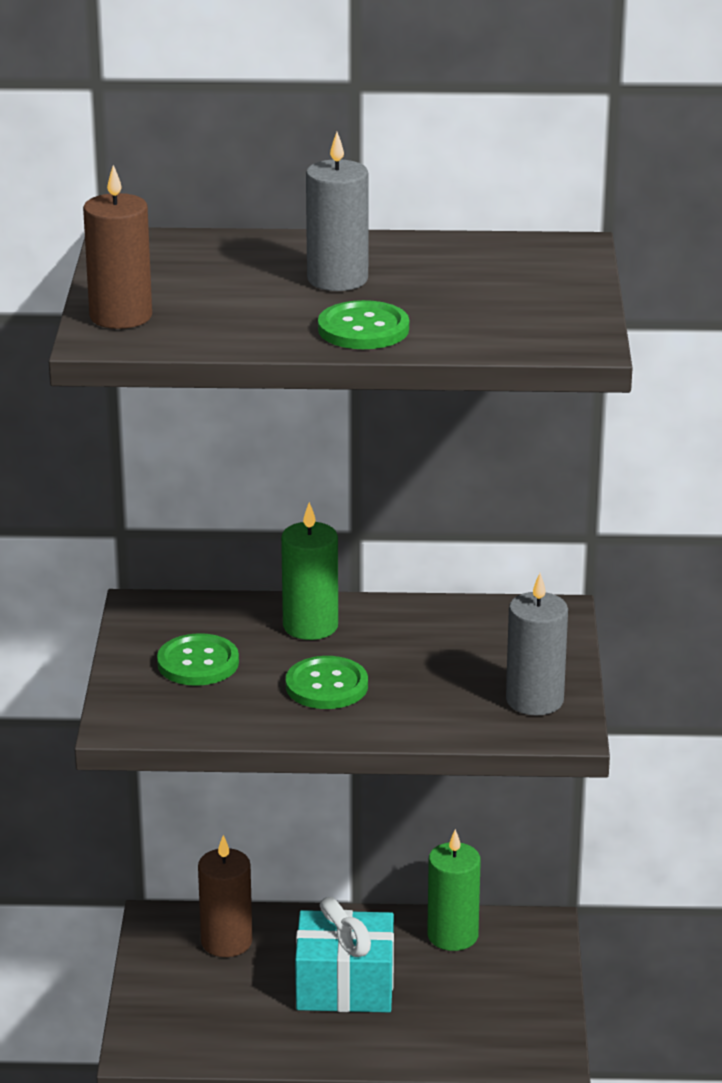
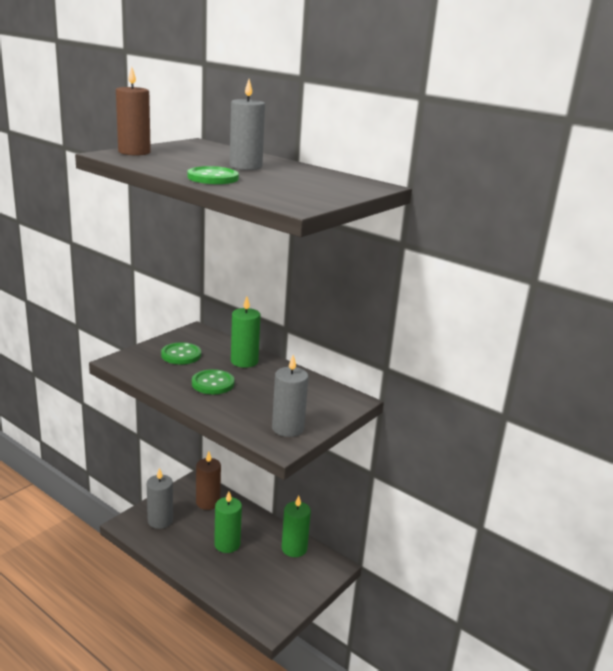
camera: 35 degrees right, 5 degrees down
turquoise gift [295,897,394,1013] -> green candle [214,491,242,553]
none -> grey candle [147,468,173,529]

